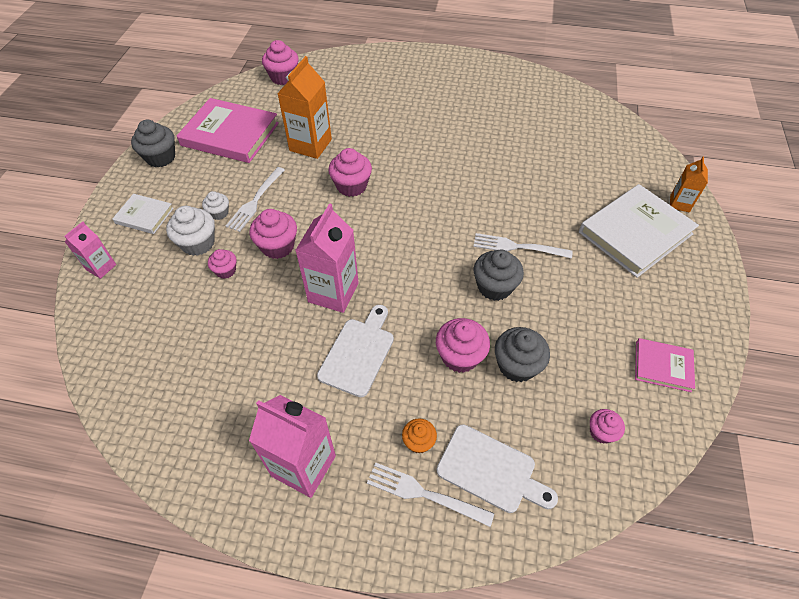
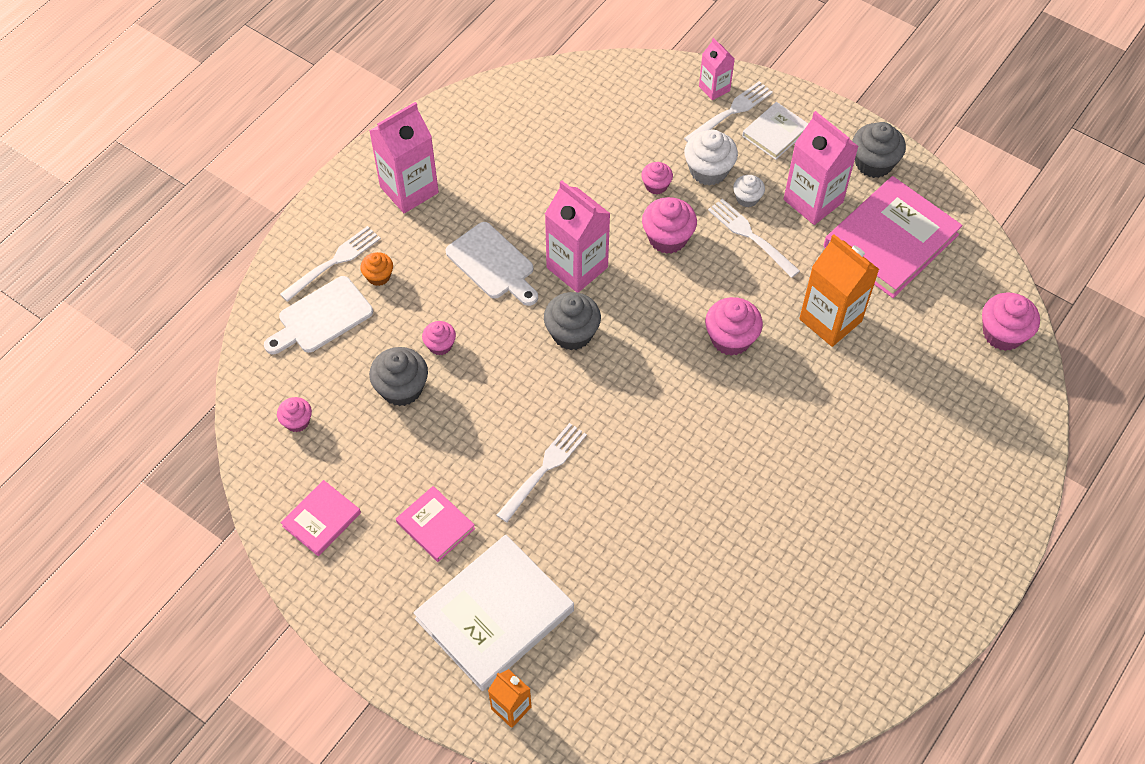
camera: 115 degrees right, 5 degrees up
pink cupcake [436,318,490,373] -> pink cupcake [422,321,456,355], size x0.59
grey cupcake [474,250,524,301] -> grey cupcake moved to [544,292,601,350]
white book [579,184,699,278] -> white book turned 60 degrees clockwise [413,534,574,691]
none -> pink book [396,486,475,562]
none -> white fork [684,81,773,142]
none -> pink carton [784,111,859,225]

